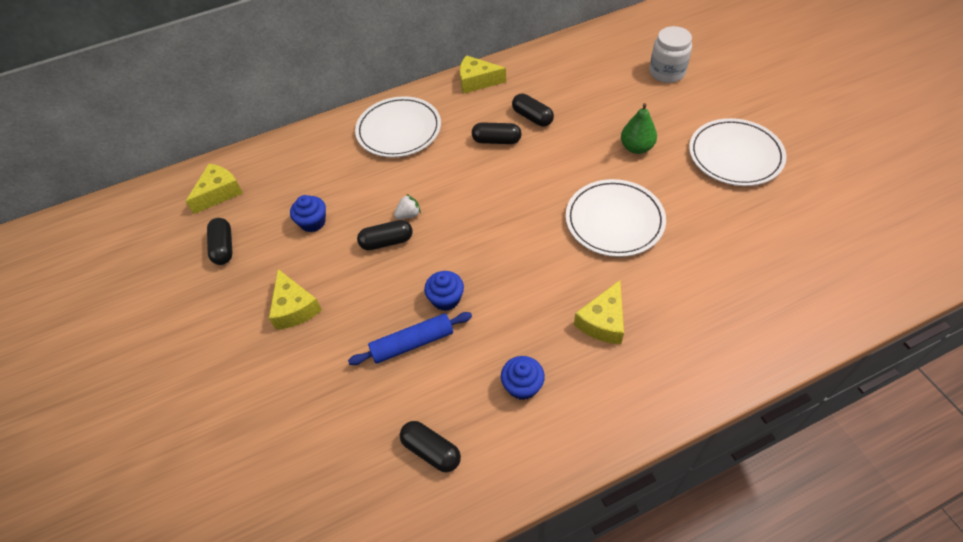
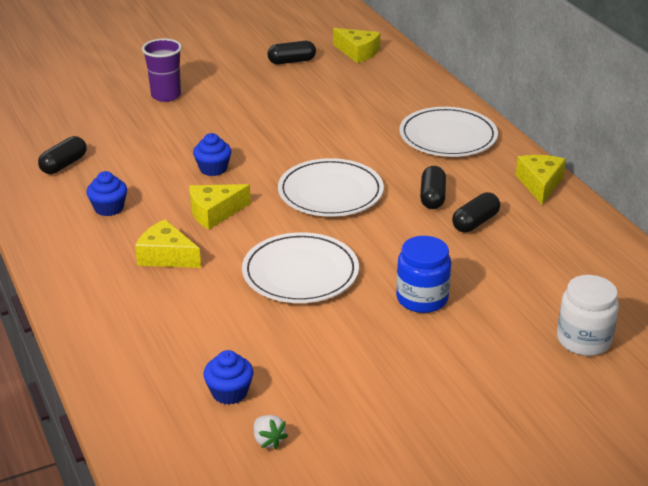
camera: 85 degrees right, 20 degrees down
yellow cheese [269,269,322,330] -> yellow cheese moved to [189,184,251,230]
blue cupcake [290,195,326,232] -> blue cupcake moved to [204,350,253,405]
blue rolling pin [348,312,472,365] -> none
black capsule [357,220,413,250] -> none
white strawberry [394,194,421,219] -> white strawberry moved to [254,415,288,449]
green pear [621,103,657,154] -> blue jar [396,236,451,313]
white plate [689,118,786,186] -> white plate moved to [278,158,384,217]
none -> purple cup [142,38,182,102]

